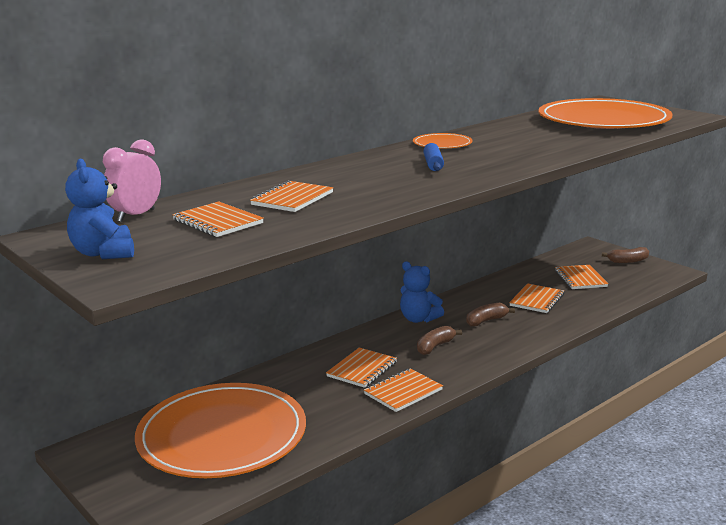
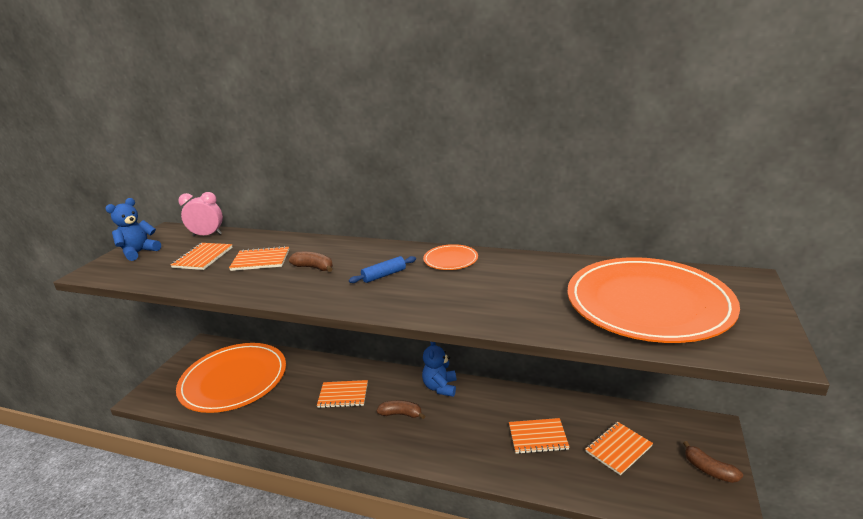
camera: 60 degrees right, 5 degrees up
orange notebook [364,368,443,412] -> none
brown banana [467,303,515,326] -> brown banana moved to [289,252,333,272]

